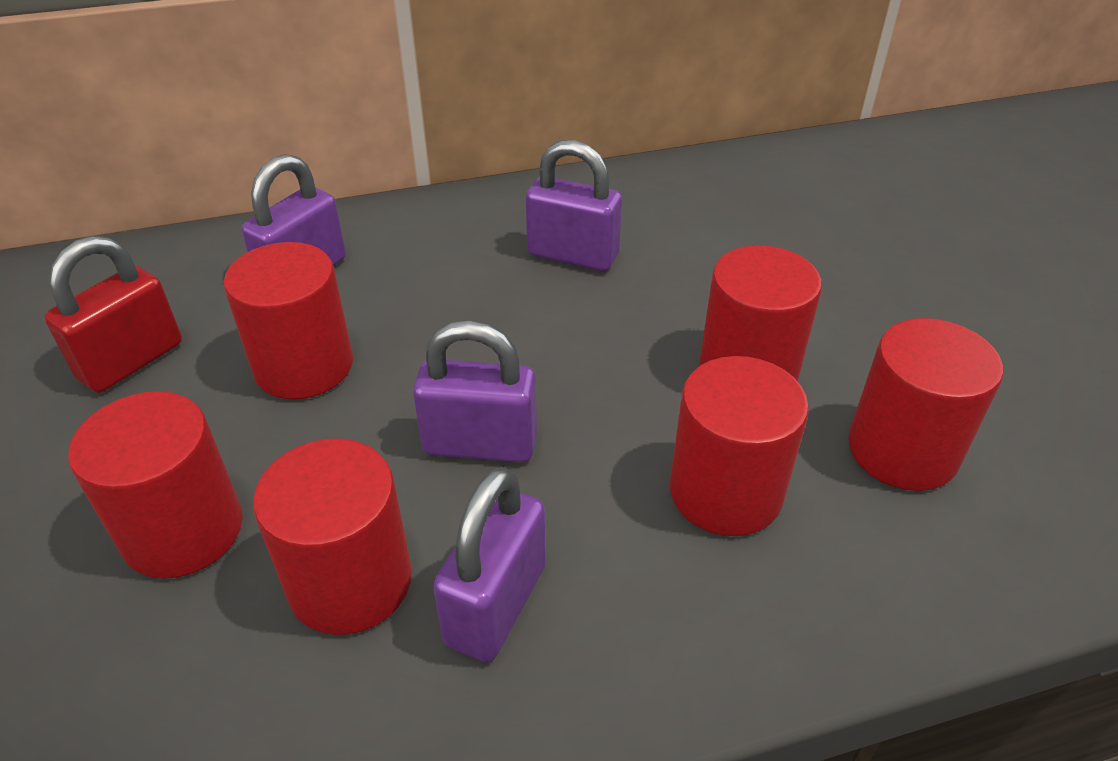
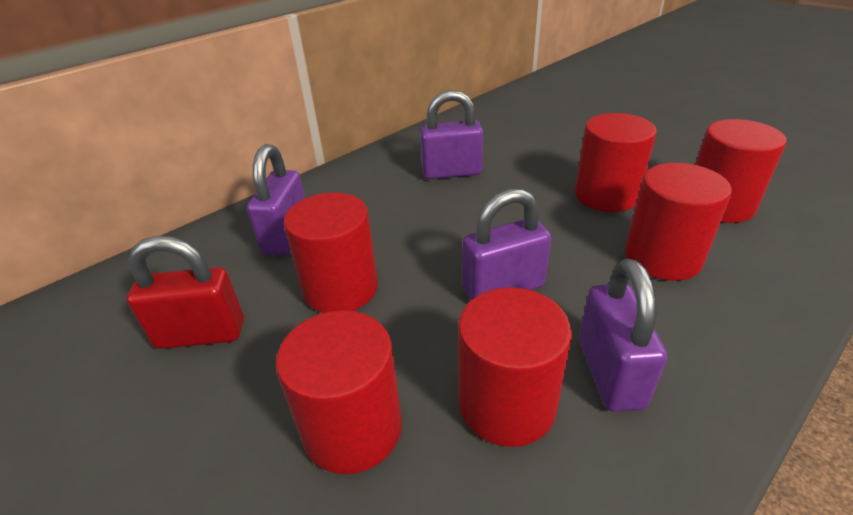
camera: 25 degrees left, 5 degrees down
red padlock [44,236,182,393] -> red padlock turned 75 degrees clockwise [127,236,244,349]

